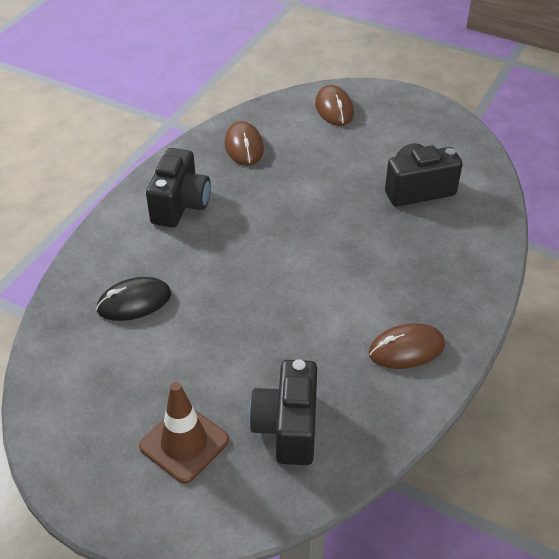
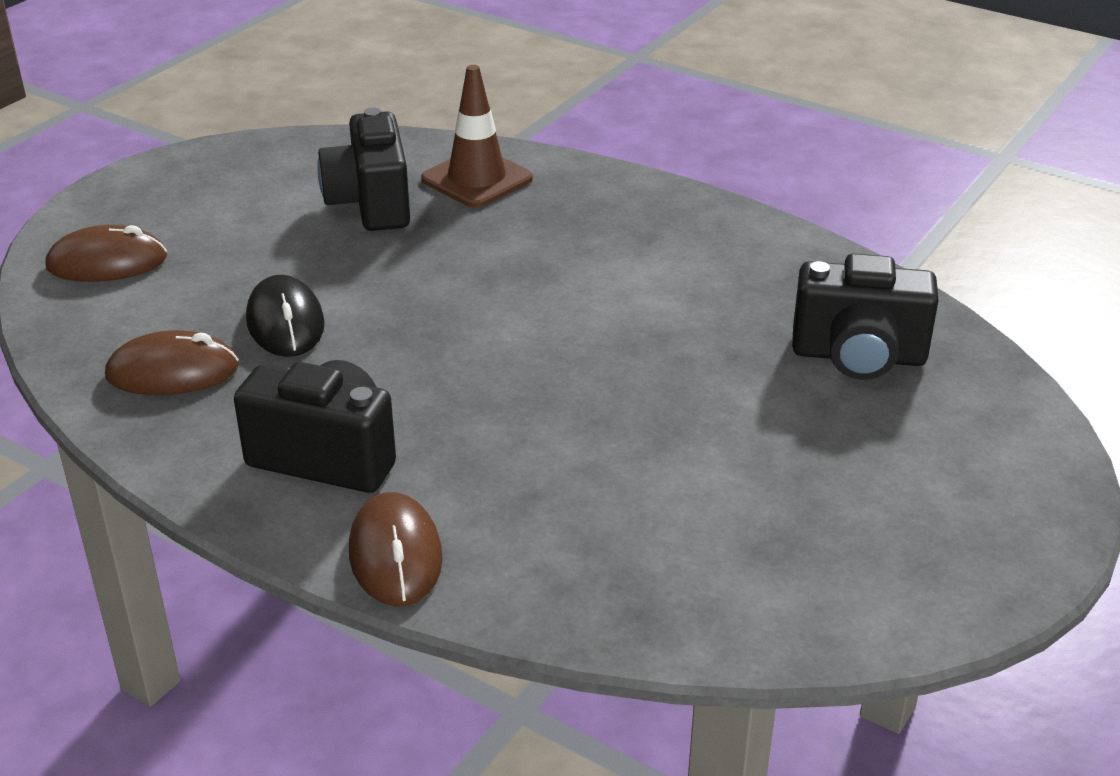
camera: 85 degrees left, 10 degrees down
black mouse [96,277,171,321] -> black mouse moved to [246,275,325,357]
brown traffic cone [139,382,229,483] -> brown traffic cone moved to [421,65,533,208]
brown mouse [369,323,445,369] -> brown mouse moved to [349,492,443,606]

